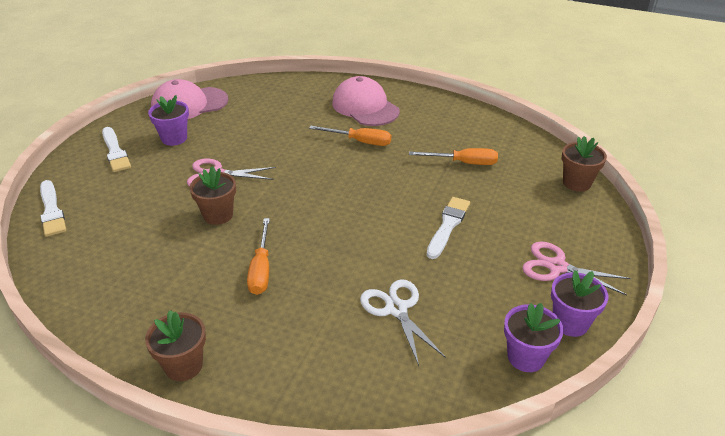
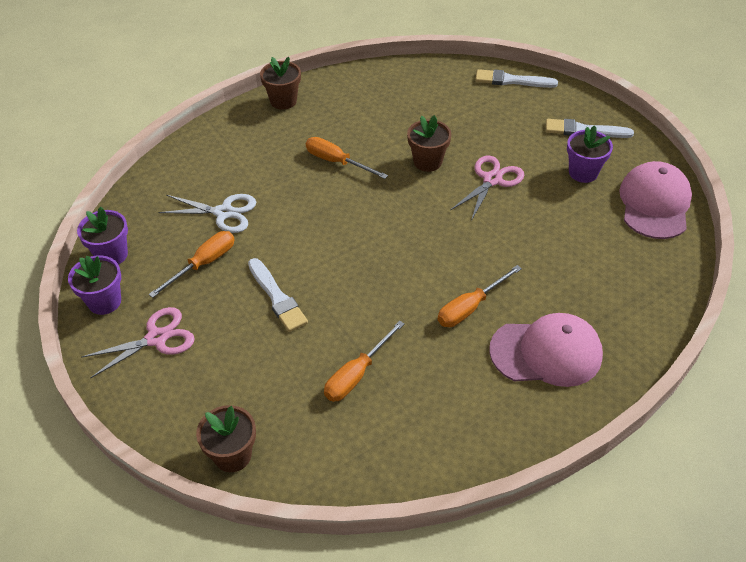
camera: 125 degrees right, 10 degrees up
none -> orange screwdriver [149,231,235,298]

